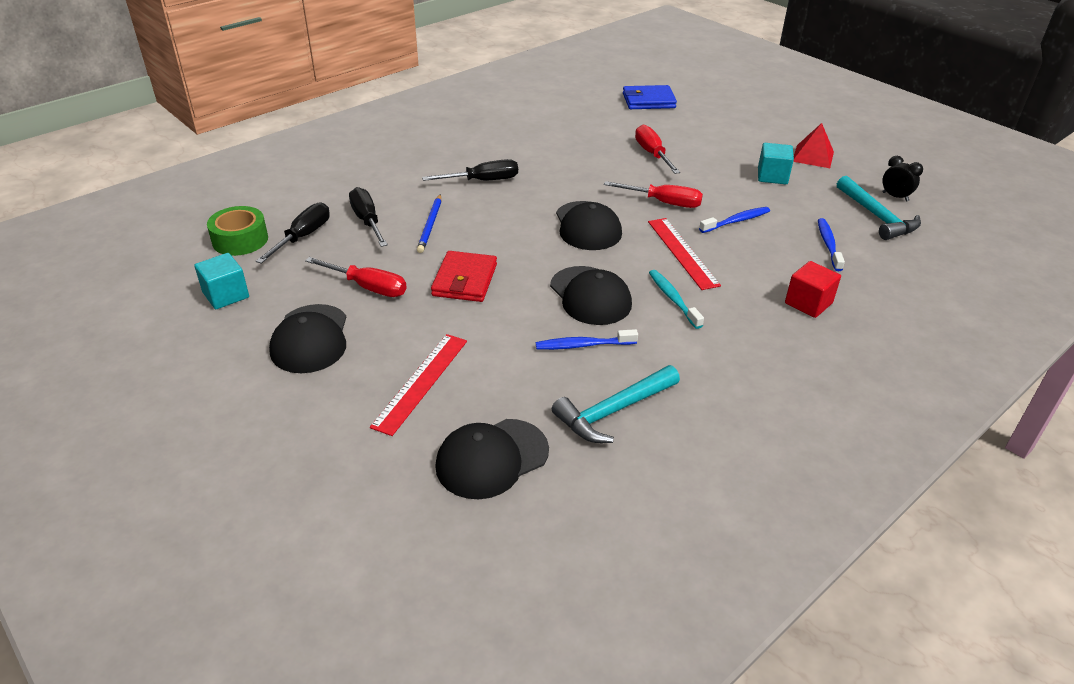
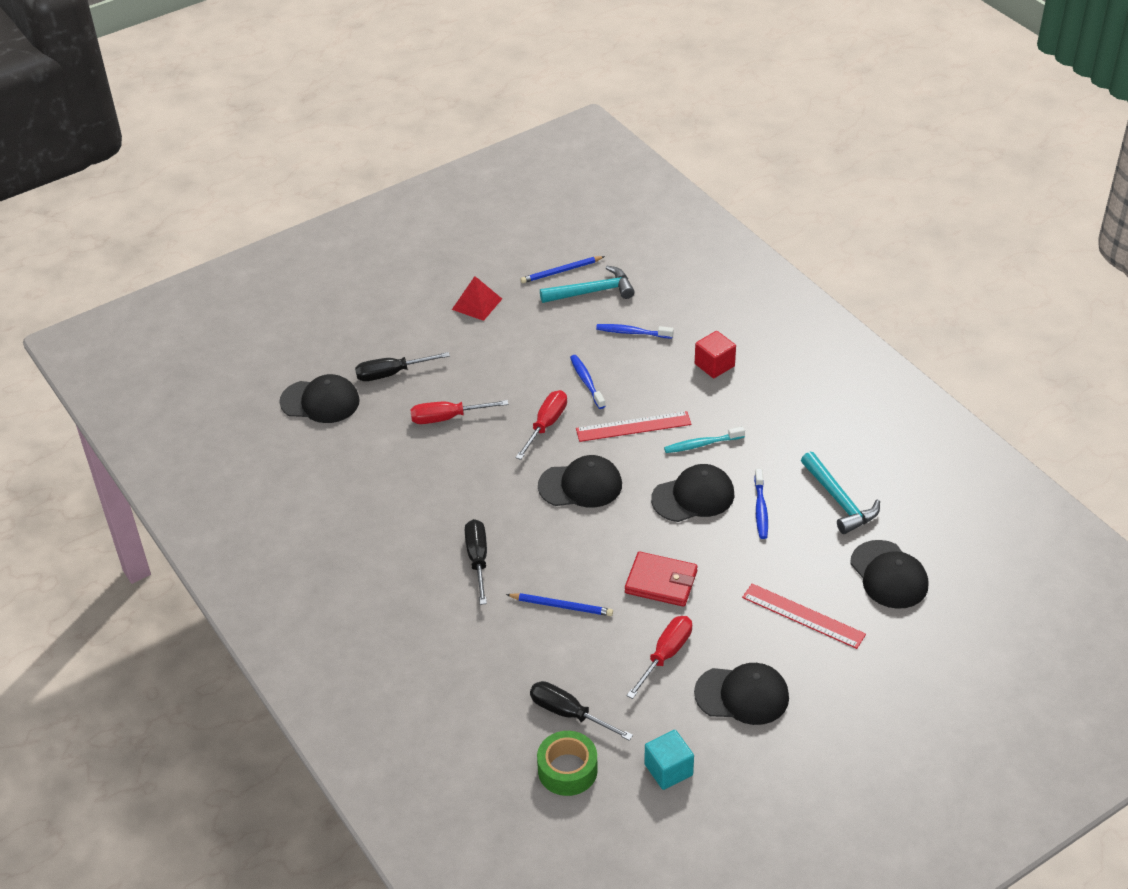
camera: 80 degrees left, 5 degrees up
black screwdriver [349,187,388,247] -> black screwdriver moved to [355,352,450,381]
blue wallet [623,85,677,109] -> black cap [279,374,360,423]
turquoise cube [758,143,794,184] -> none
black clock [883,156,923,202] -> blue pencil [520,256,605,283]

